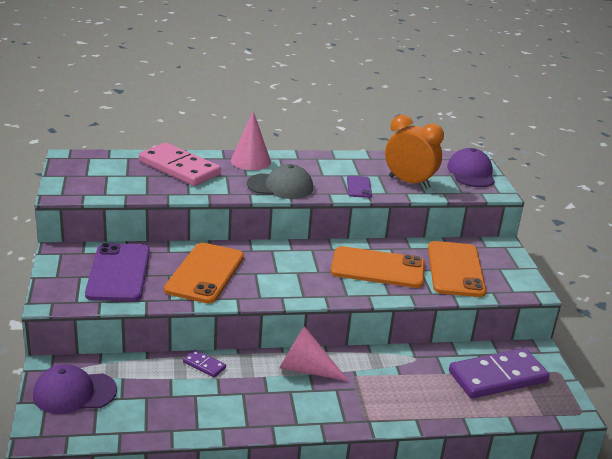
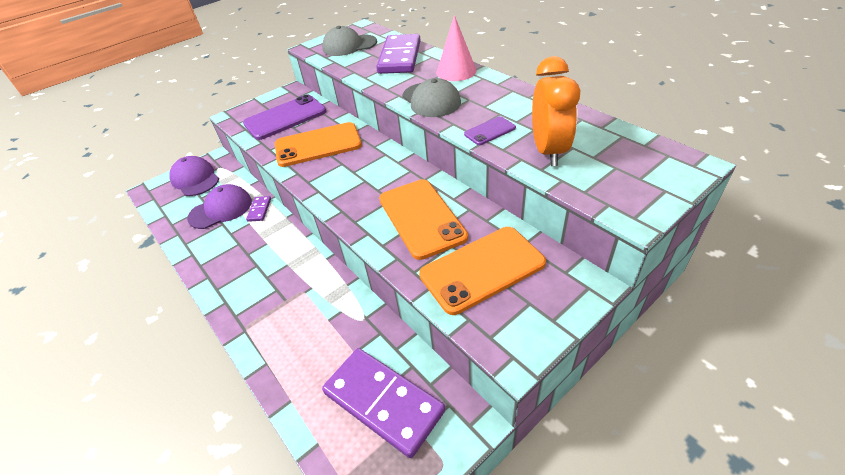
camera: 65 degrees right, 15 degrees up
pink domino [139,143,221,186] -> purple domino [376,34,421,74]
pink cone [279,326,349,381] -> none
purple cap [447,148,495,187] -> purple cap moved to [187,184,252,229]
none -> grey cap [322,26,377,56]

